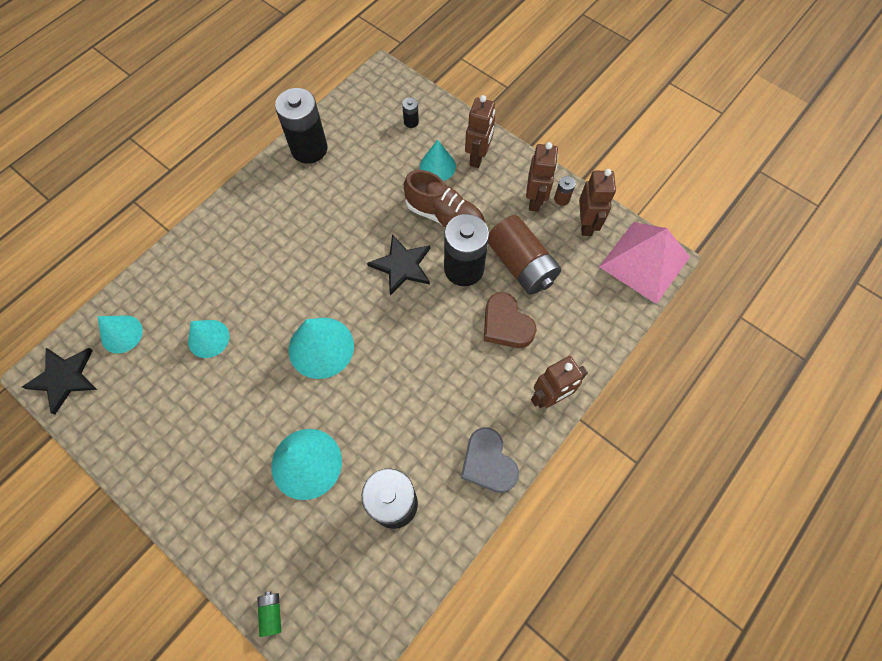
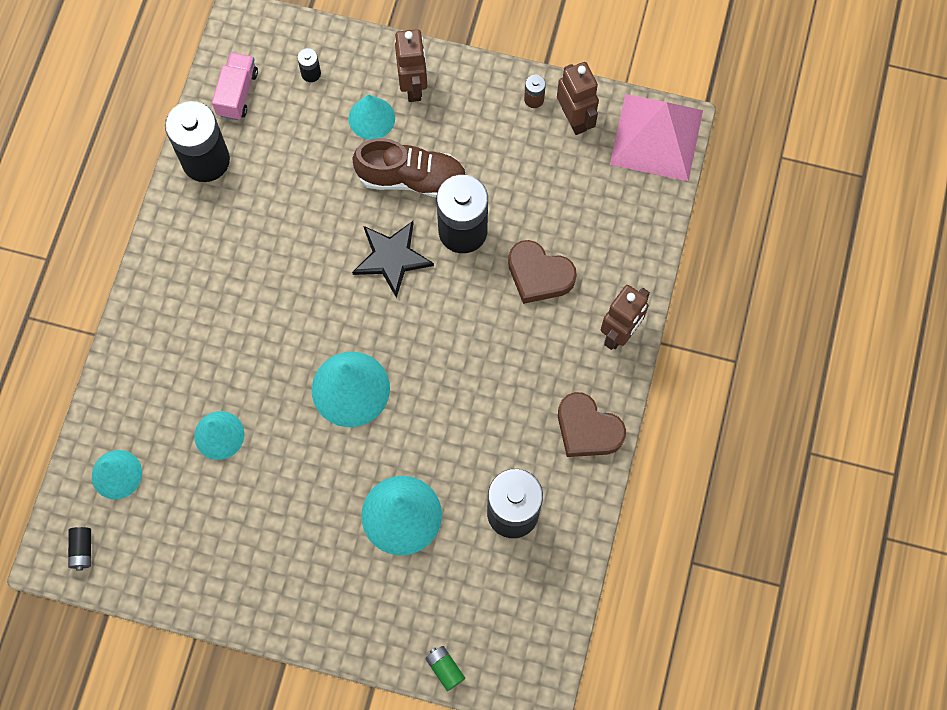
camera: 25 degrees left, 5 degrees up
black star [22,348,97,415] -> black battery [68,527,91,571]
grey heart [461,427,519,493] -> brown heart [558,392,626,457]
brown battery [488,215,561,295] -> none
brown robot [526,142,558,212] -> none
none -> pink truck [212,52,258,120]

